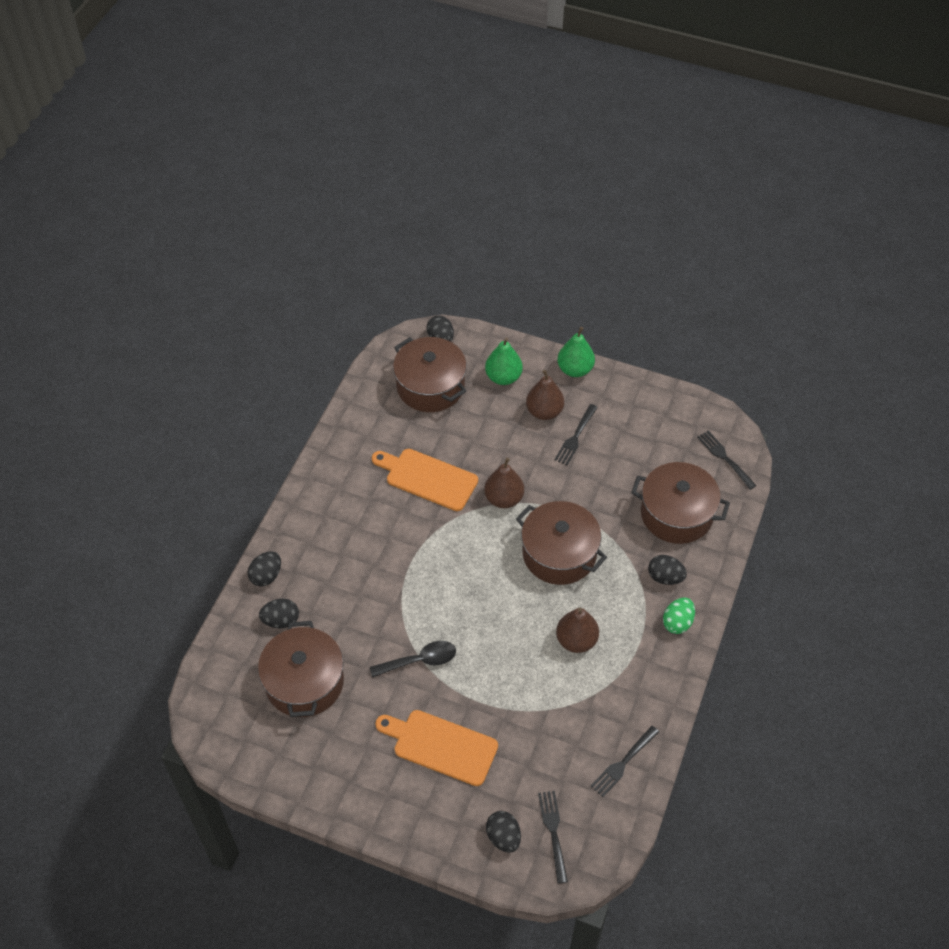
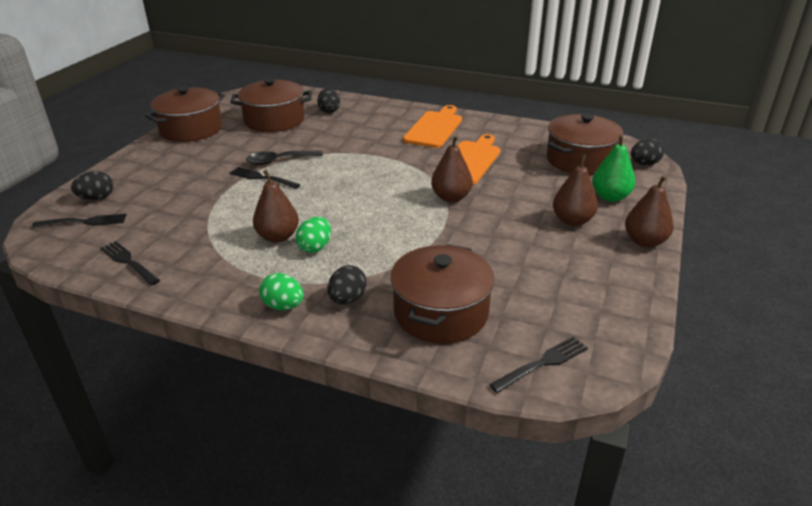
camera: 90 degrees right, 20 degrees down
black egg [248,551,281,587] -> none
black spoon [370,641,456,678] -> black spoon turned 90 degrees clockwise [246,151,323,165]
orange cutting board [375,710,498,786] -> orange cutting board moved to [403,105,462,148]
brown pot [516,501,607,585] -> brown pot moved to [145,86,225,142]
black fork [554,404,598,465] -> black fork moved to [230,167,300,189]
green pear [557,327,595,377] -> brown pear [625,175,674,248]
none -> green egg [296,217,331,253]

